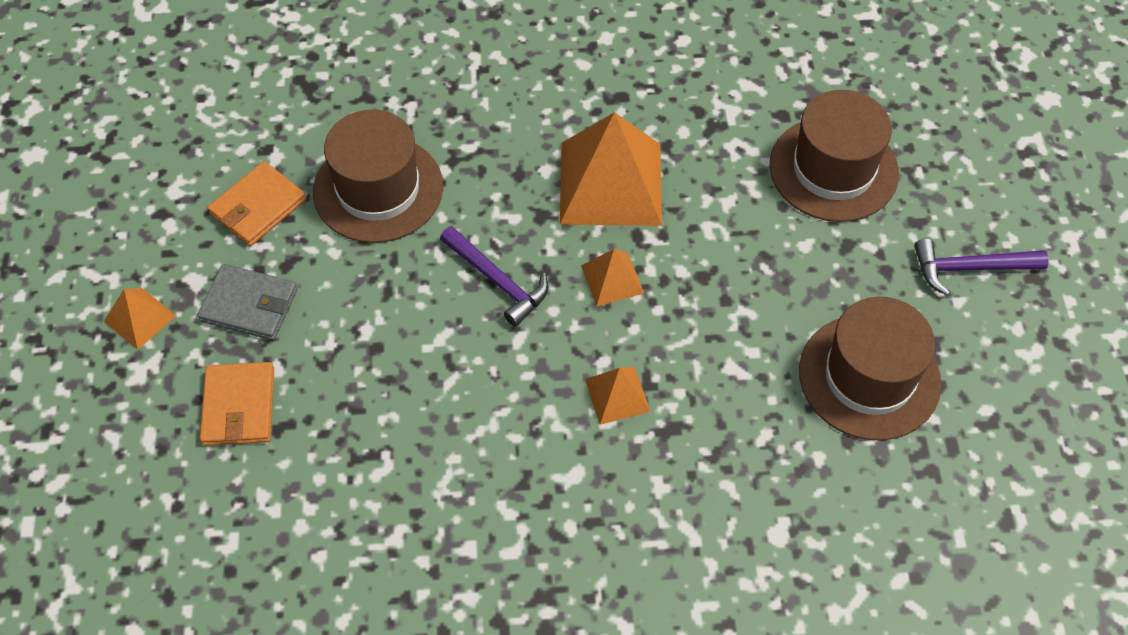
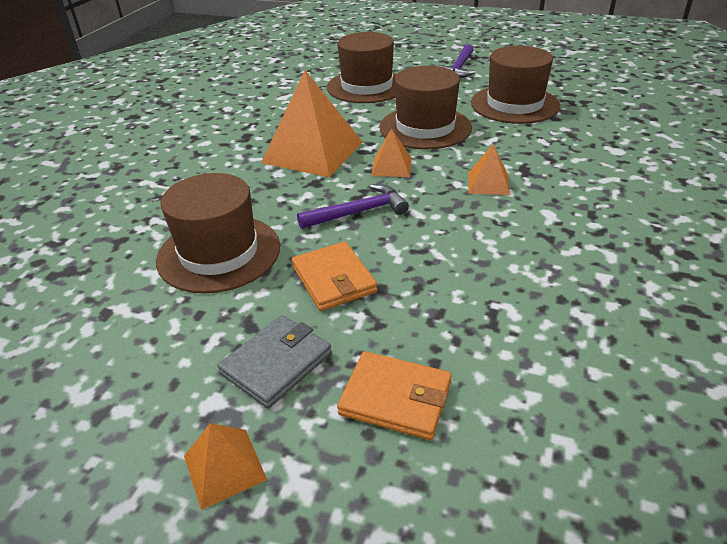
camera: 65 degrees left, 20 degrees down
orange wallet [207,161,307,246] -> orange wallet moved to [292,242,378,311]
none -> brown hat [380,66,472,150]

